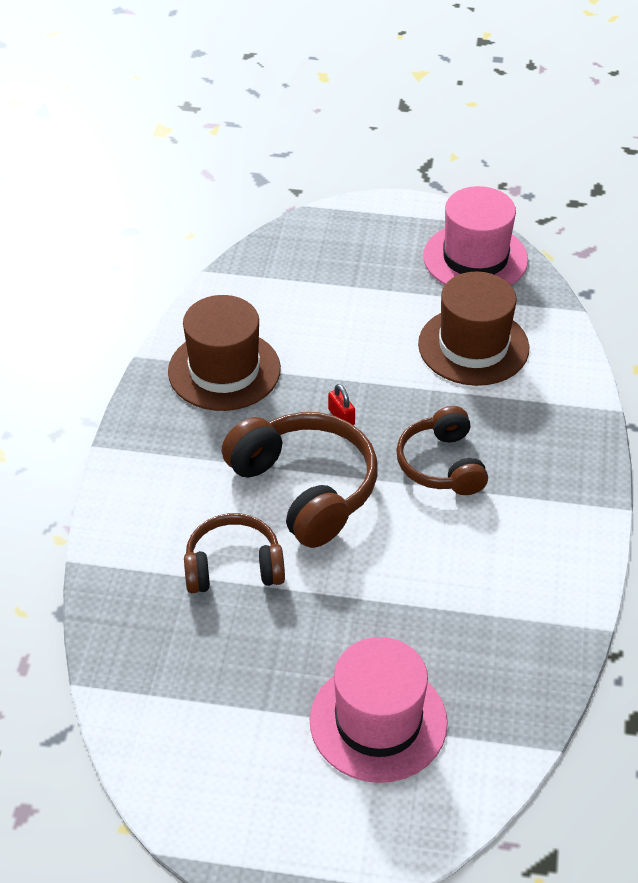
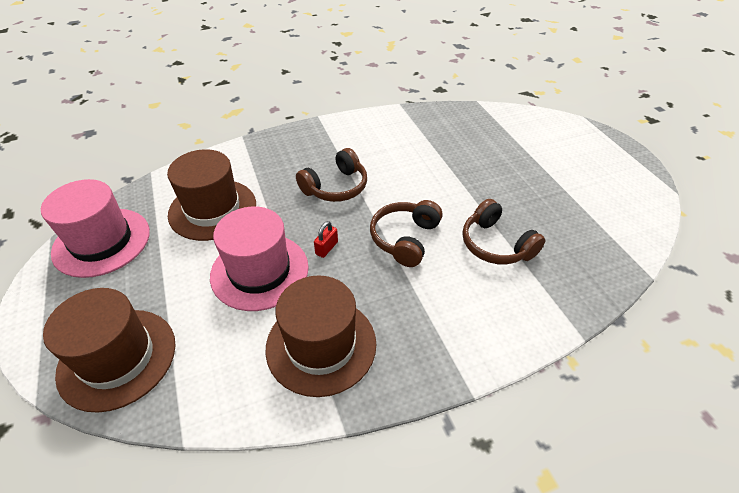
camera: 120 degrees left, 0 degrees up
brown headphones [221,412,378,548] -> brown headphones [370,200,442,267], size x0.65
pink hat [310,637,448,783] -> pink hat moved to [210,207,309,311]
none -> brown hat [43,288,175,413]

